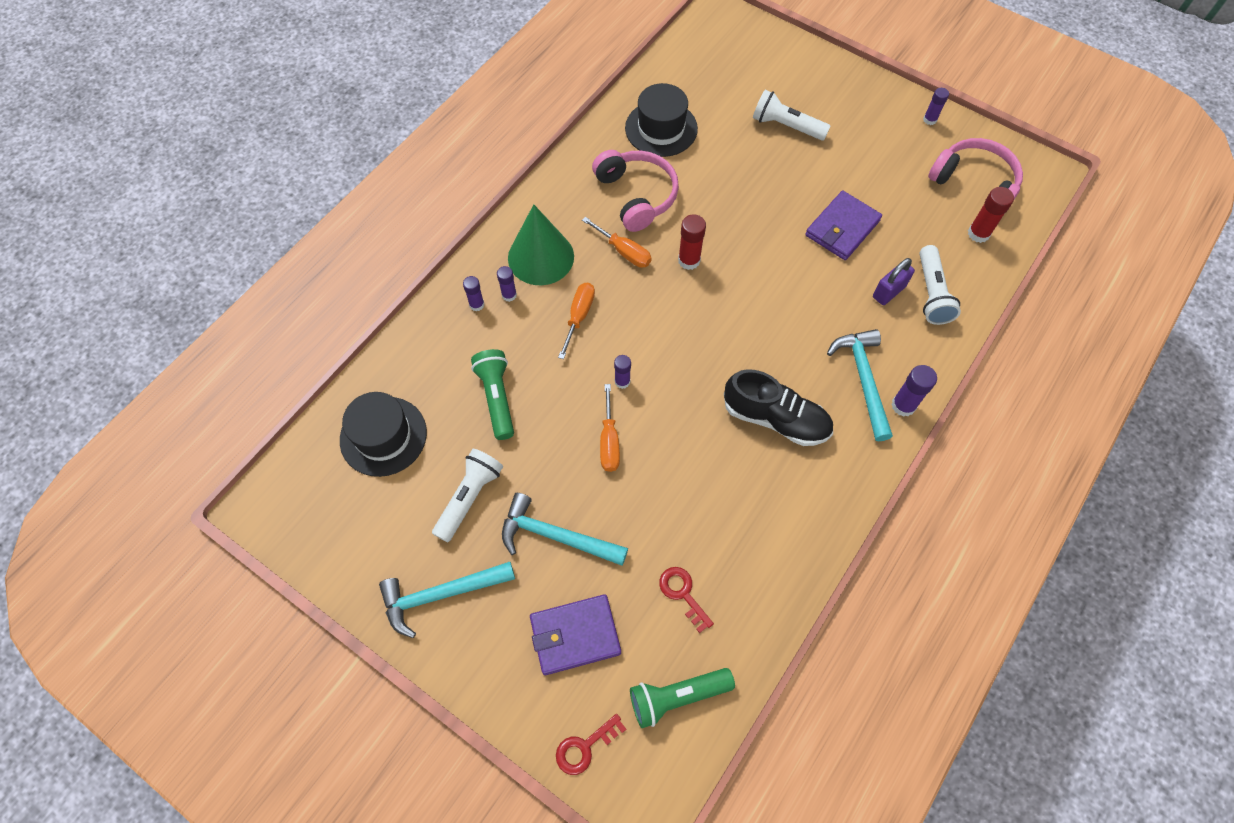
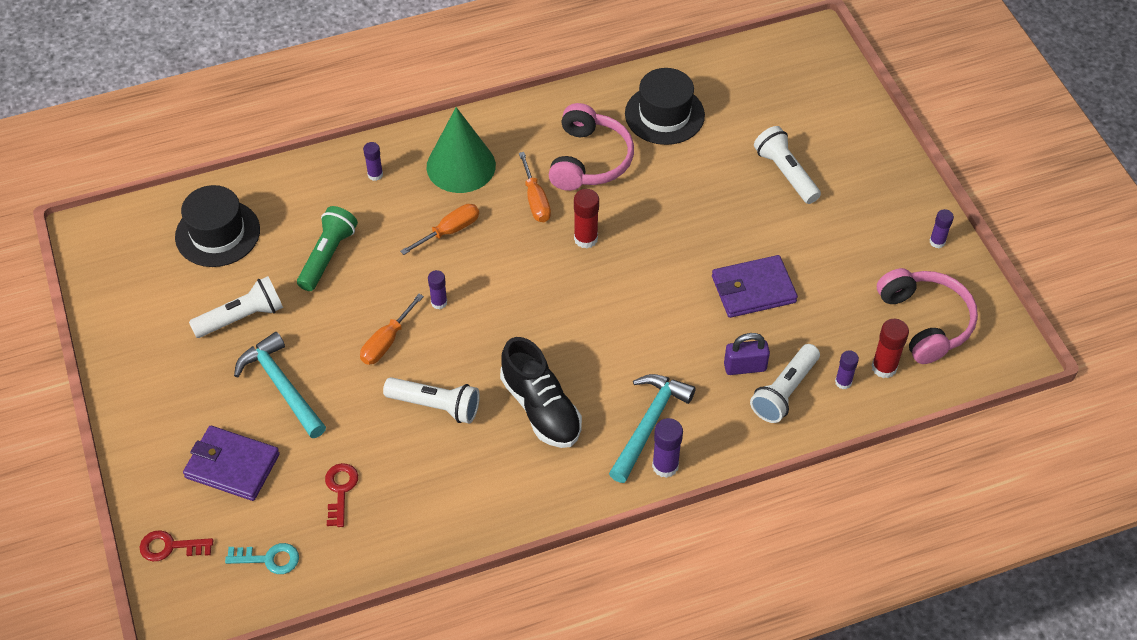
camera: 35 degrees right, 10 degrees down
turquoise hammer [379,562,515,638] -> none
purple glue stick [497,266,517,302] -> purple glue stick moved to [835,350,859,389]
green flashlight [630,668,735,728] -> turquoise key [225,543,299,574]
none -> white flashlight [383,377,480,424]

